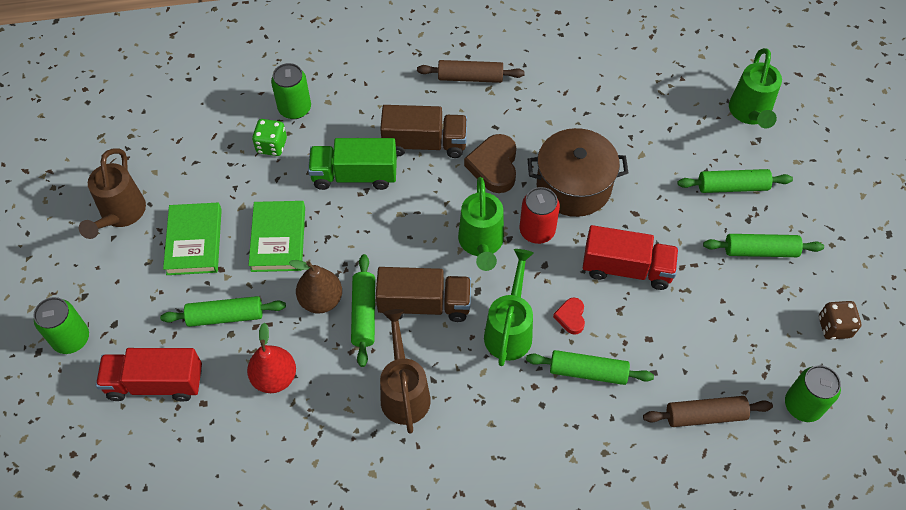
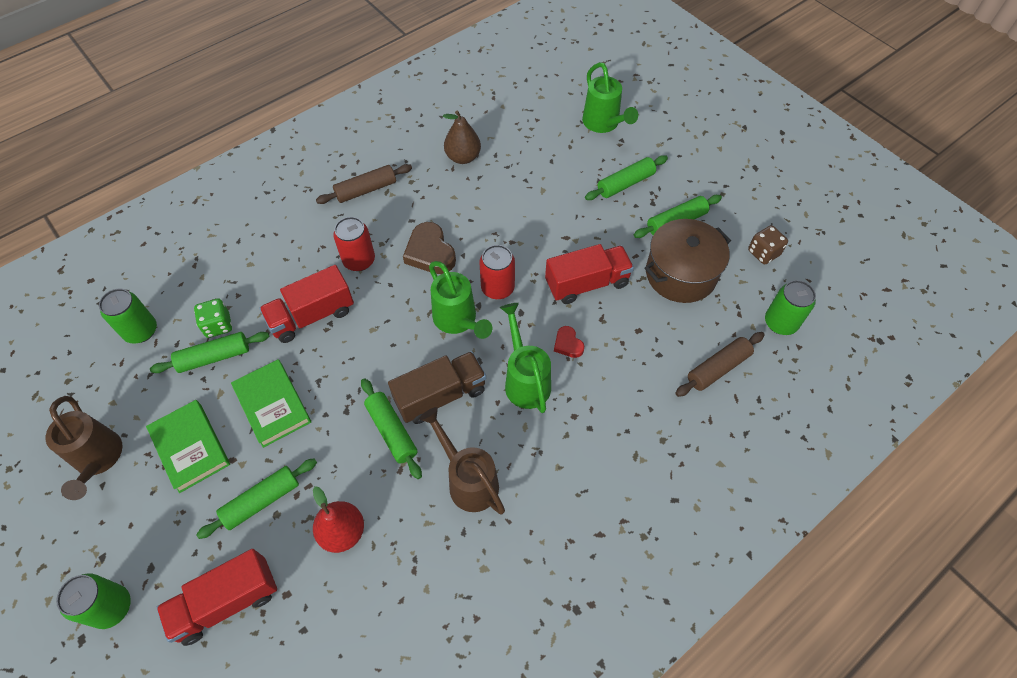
camera: 30 degrees left, 0 degrees up
green can [271,63,311,119] -> green can moved to [99,289,157,344]
brown pear [289,260,342,313] -> brown pear moved to [443,110,481,164]
green truck [308,138,397,190] -> red truck [259,265,354,343]
brown truck [380,105,467,158] -> red can [333,217,375,271]
green rolling pin [526,350,654,385] -> green rolling pin moved to [150,332,269,373]
brown pot [528,128,628,217] -> brown pot moved to [645,219,731,303]

